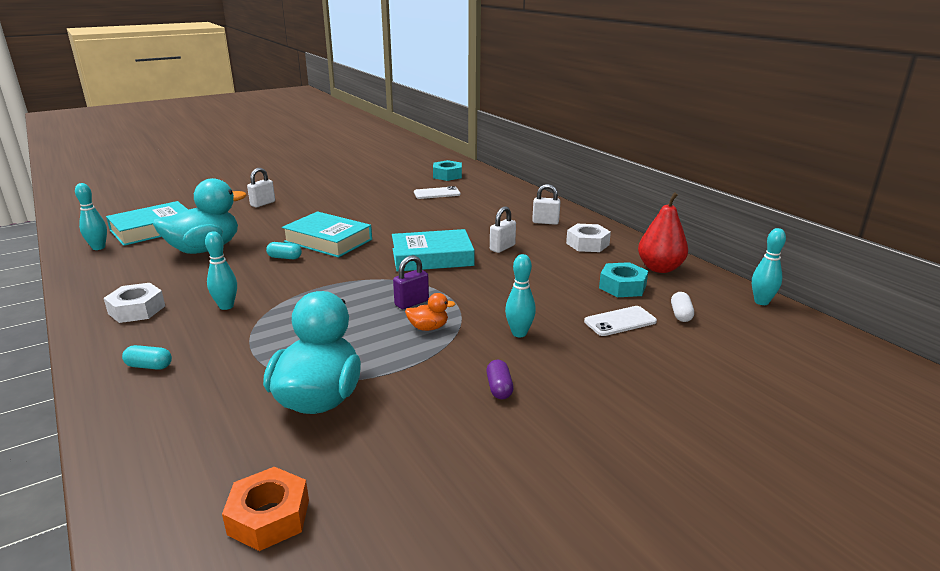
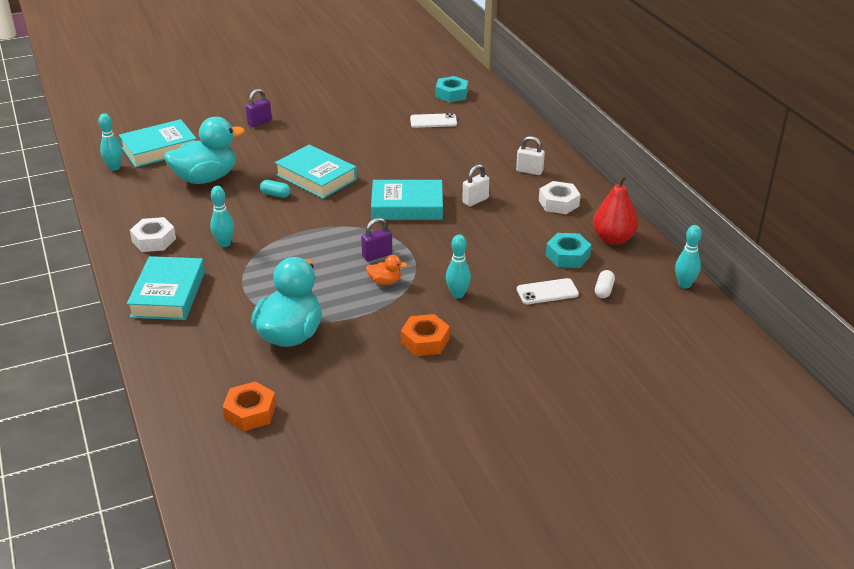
camera: 10 degrees right, 10 degrees up
turquoise capsule [122,345,172,370] -> turquoise book [127,256,205,320]
white padlock [247,168,275,208] -> purple padlock [245,89,272,127]
purple capsule [486,360,514,399] -> orange nut [401,314,450,356]

